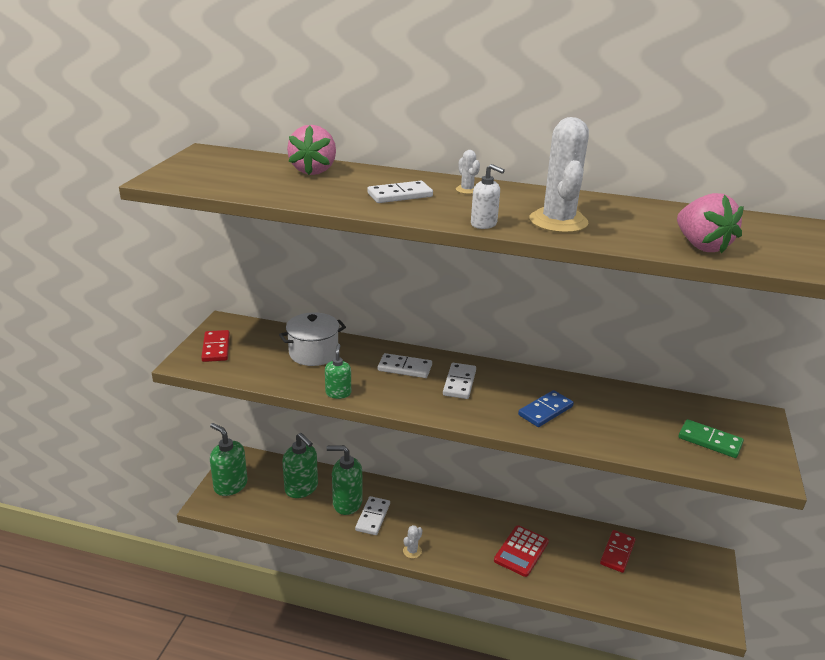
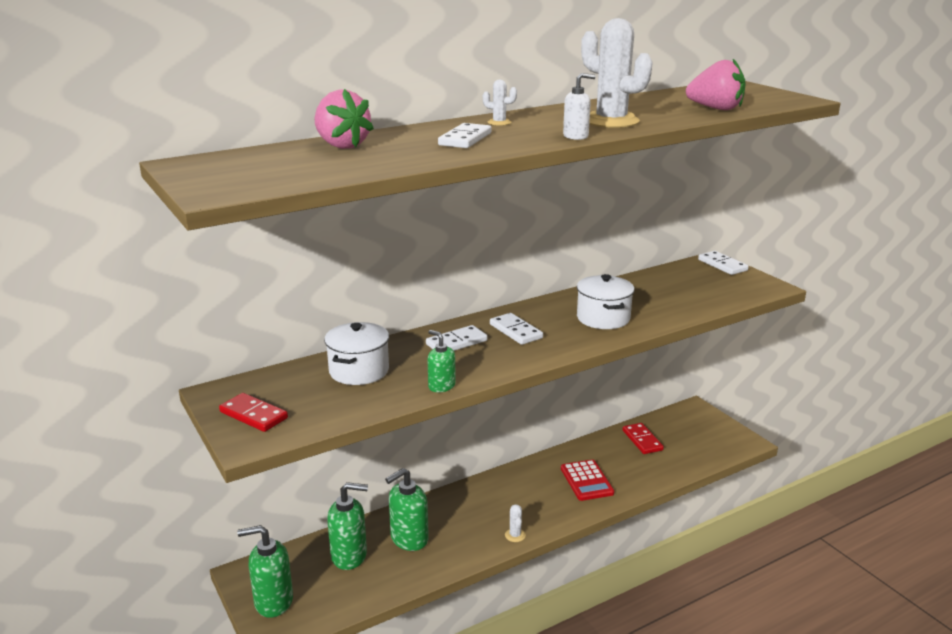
camera: 45 degrees left, 5 degrees down
white domino [355,496,390,535] -> white domino moved to [698,251,749,275]
blue domino [518,390,574,427] -> white pot [577,274,635,329]
green domino [679,419,744,458] -> none

